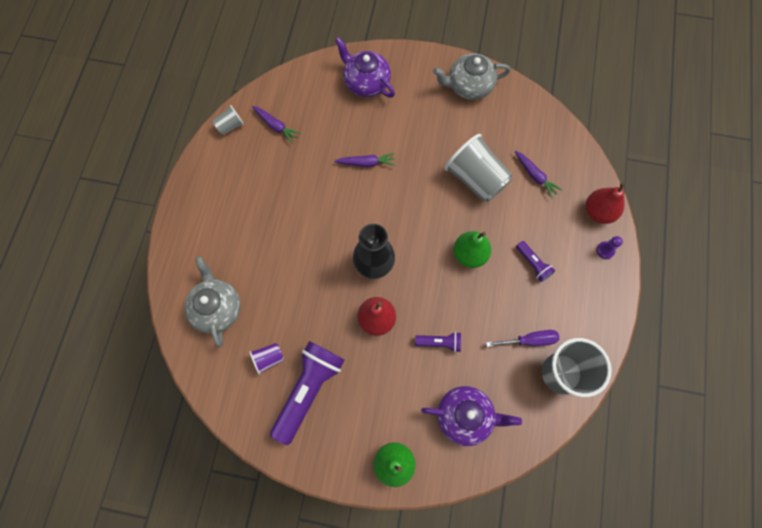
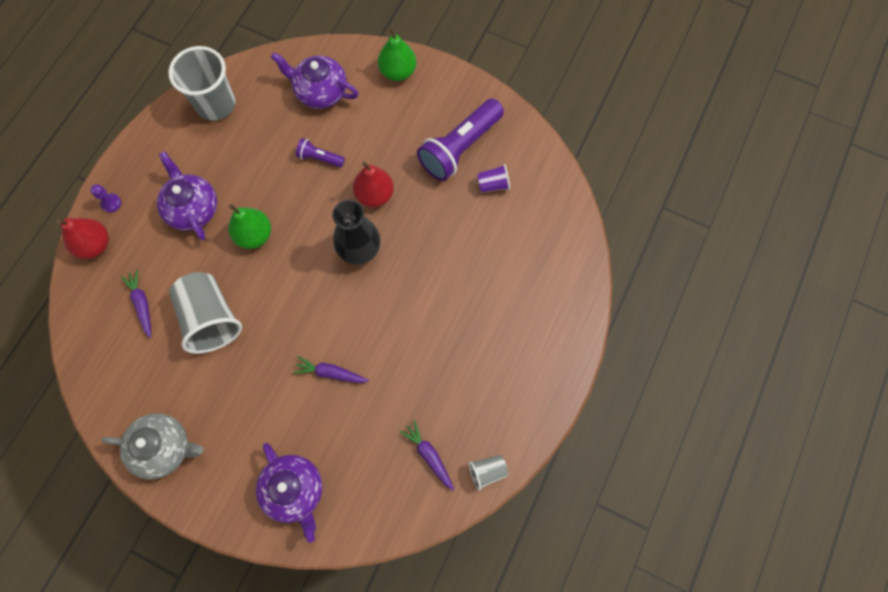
camera: 165 degrees left, 0 degrees up
grey teapot [184,256,241,347] -> none
purple screwdriver [486,330,559,347] -> none
purple flashlight [516,241,555,282] -> purple teapot [157,151,217,240]

